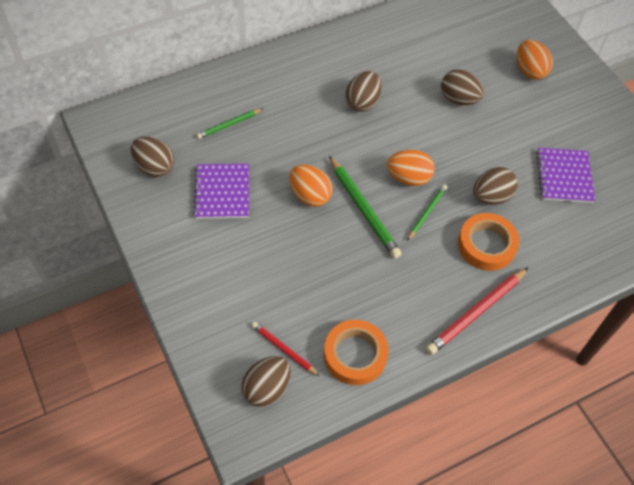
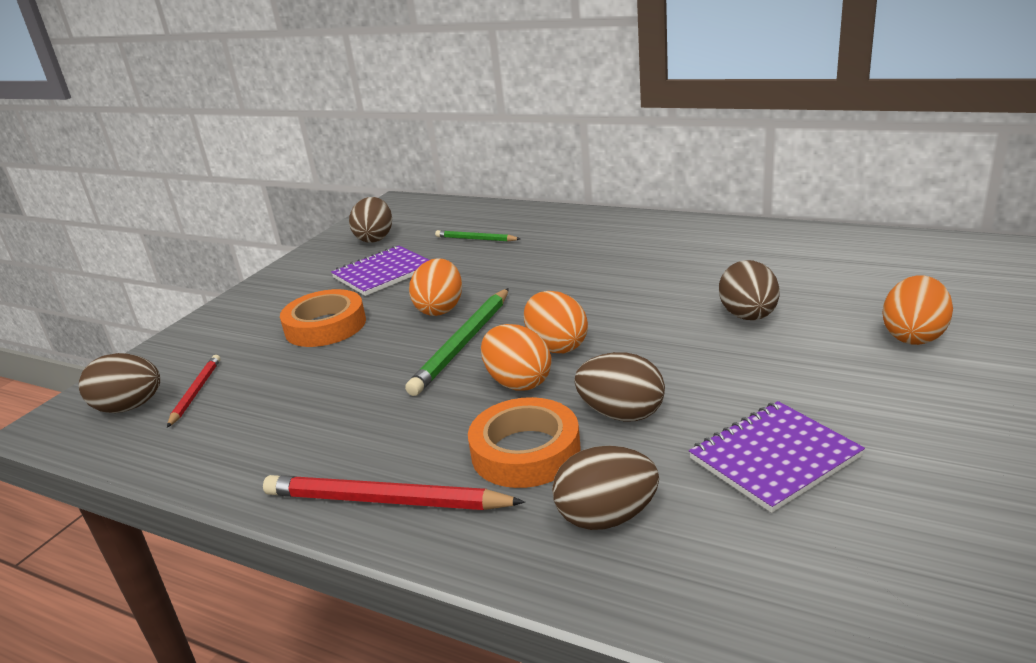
camera: 60 degrees right, 30 degrees down
orange tape [324,320,388,385] -> orange tape moved to [280,289,366,347]
brown egg [346,71,381,112] -> brown egg moved to [552,446,659,530]
green pencil [407,184,447,241] -> orange egg [481,324,551,391]

